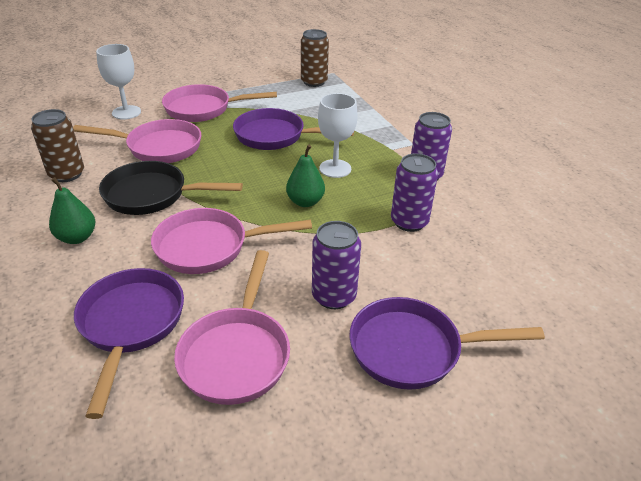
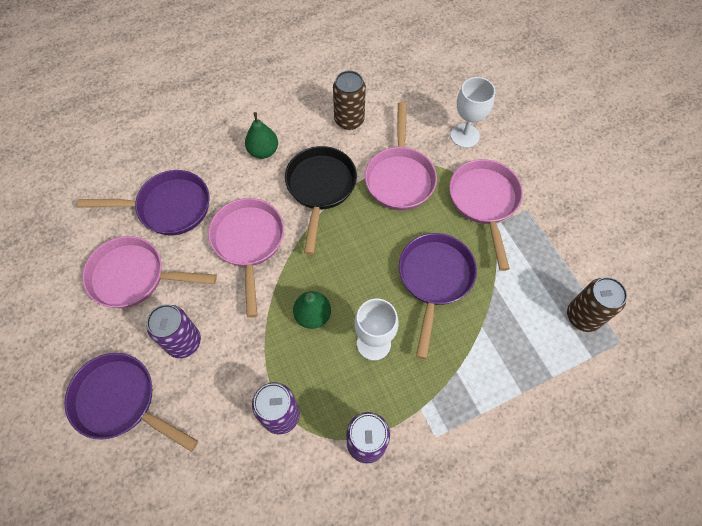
camera: 90 degrees right, 25 degrees up
purple pan [349,297,545,390] -> purple pan turned 60 degrees counterclockwise [64,353,198,452]

